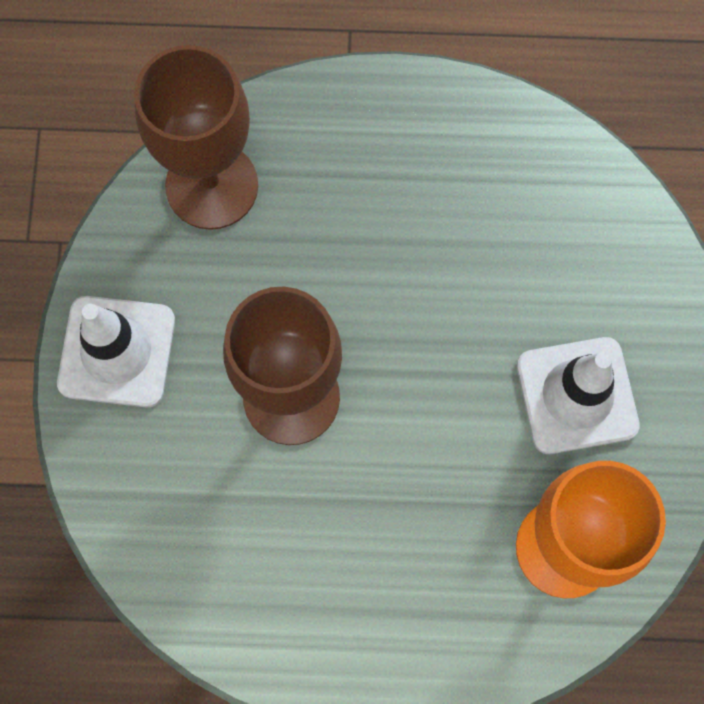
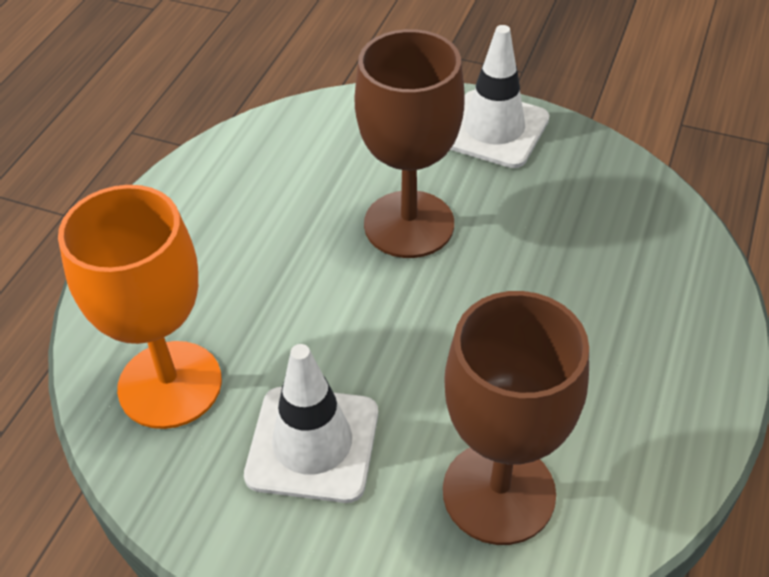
camera: 110 degrees right, 25 degrees down
brown goblet [134,45,258,230] -> brown goblet moved to [443,291,589,545]

